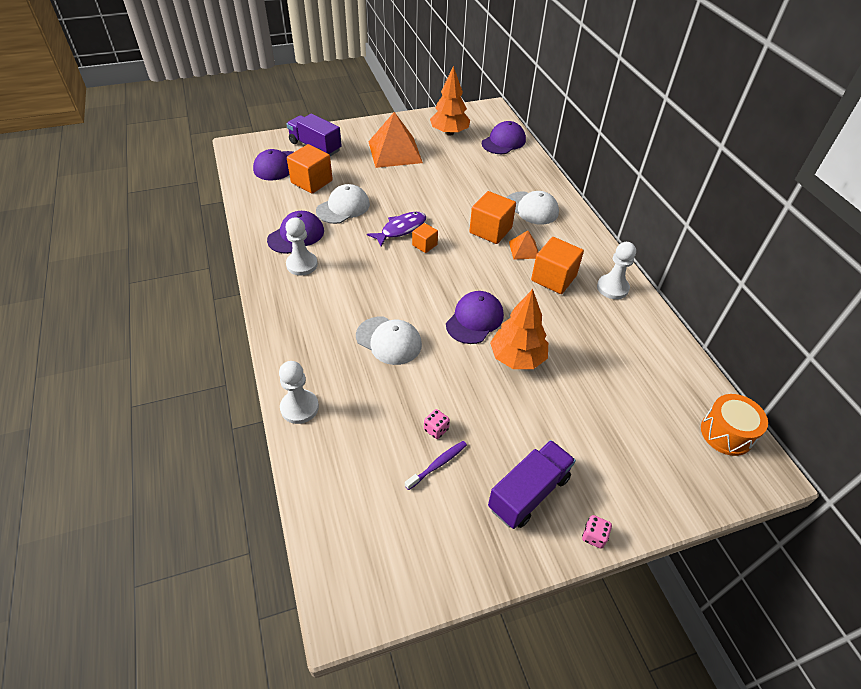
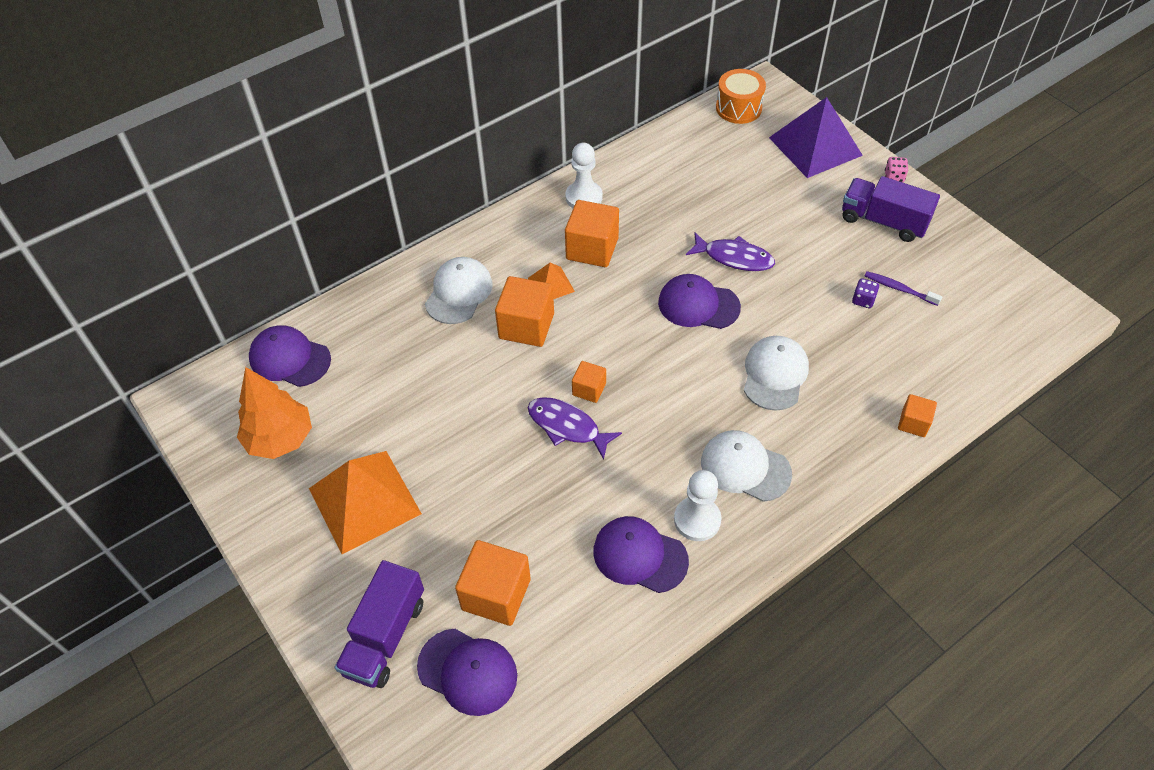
camera: 105 degrees left, 5 degrees up
white pawn [279,361,319,424] -> orange cube [898,394,937,437]
white cap [316,184,370,224] -> white cap moved to [701,430,792,502]
pink dice [424,409,450,439] -> purple dice [852,278,879,308]
orange tree [490,289,548,369] -> purple fish [686,233,775,271]
none -> purple pyramid [769,97,863,178]

